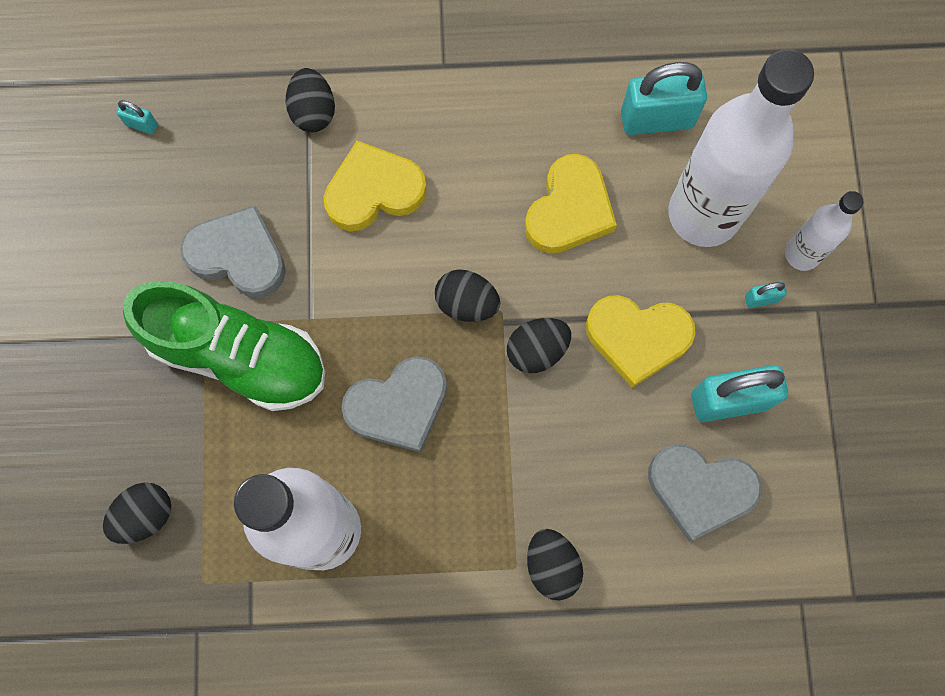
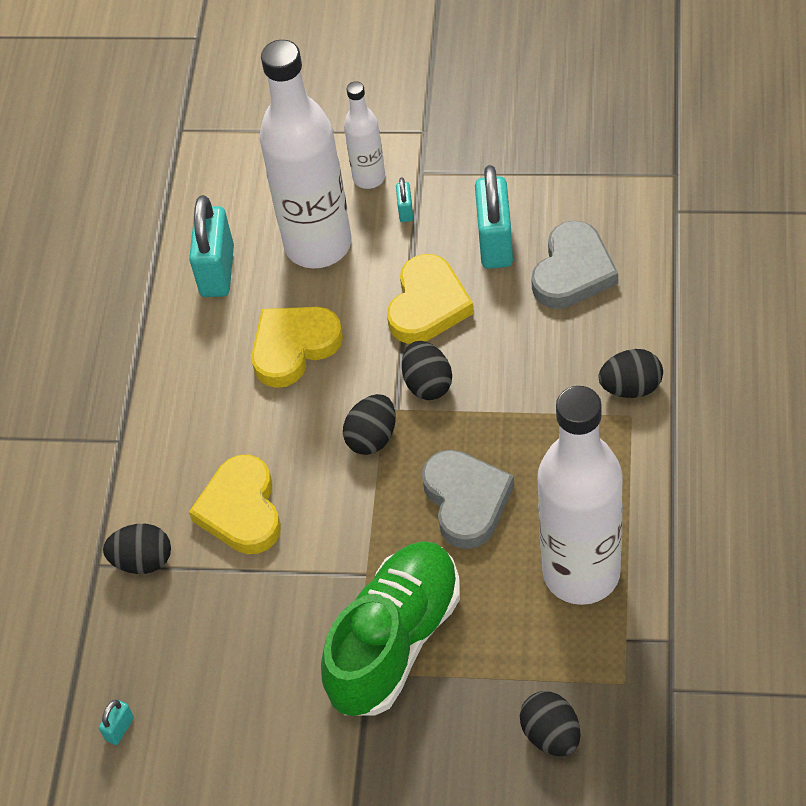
camera: 75 degrees left, 20 degrees down
grey heart [180,205,286,298] -> none
yellow heart [525,154,617,254] -> yellow heart turned 75 degrees counterclockwise [251,307,343,388]

